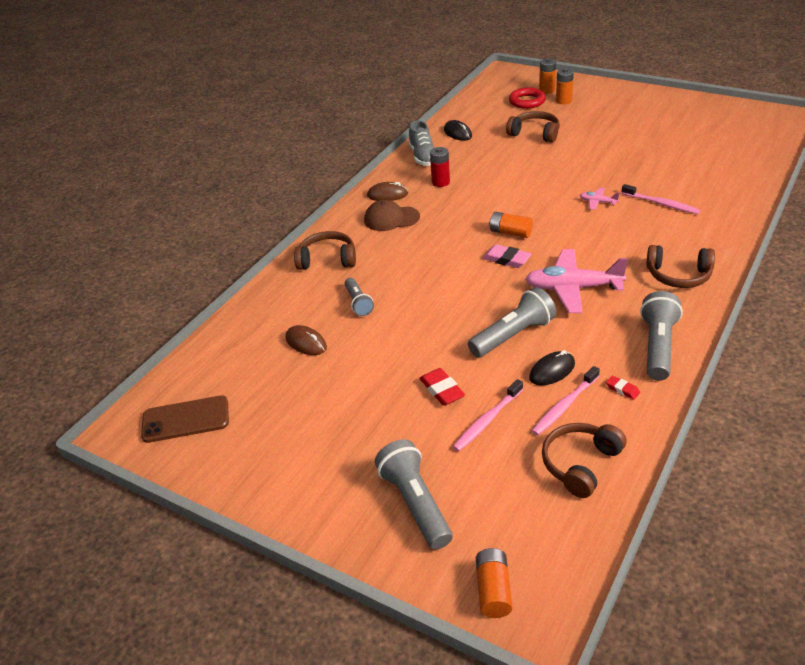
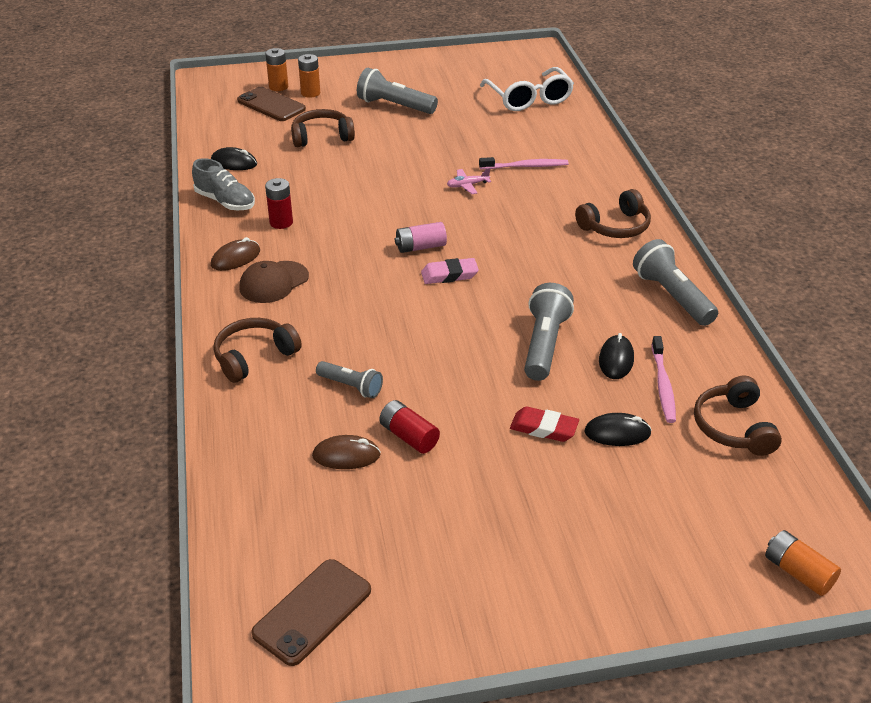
camera: 45 degrees left, 0 degrees up
grey flashlight [375,439,453,550] -> grey flashlight moved to [357,68,438,114]
pink toothbrush [453,379,523,451] -> black mouse [584,413,652,446]
orange battery [489,212,533,238] -> pink battery [395,222,447,253]
red ring [509,87,546,109] -> brown phone [237,87,306,121]
pink plane [525,249,628,313] -> none
red eraser [606,376,640,400] -> none
none -> red battery [379,400,440,454]
none -> white glasses [480,67,574,111]

